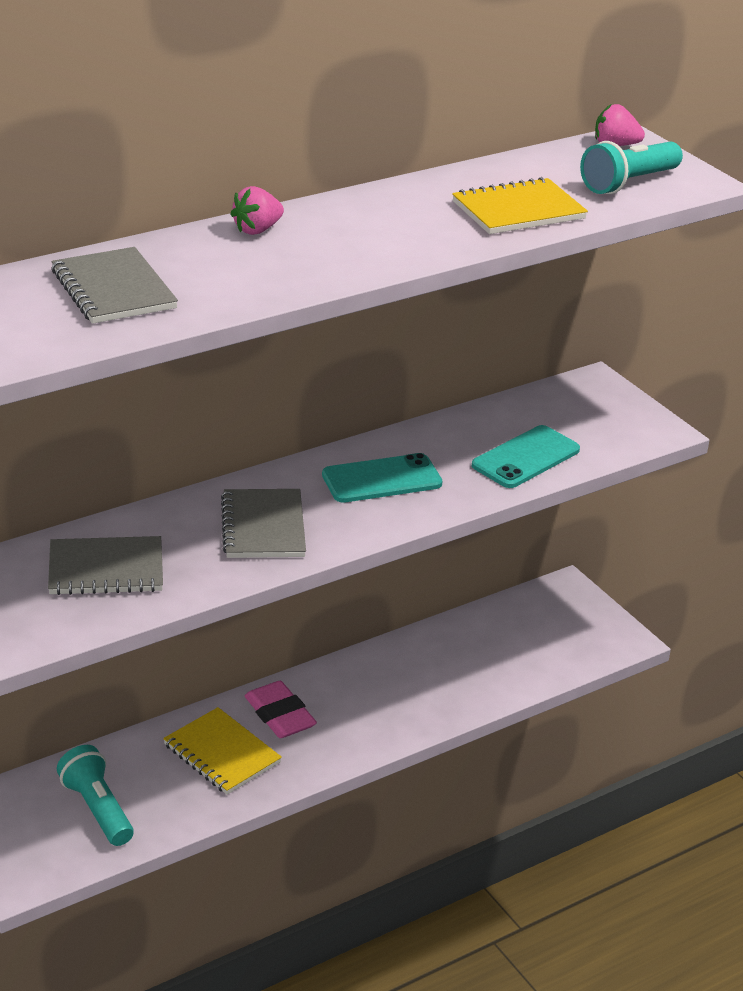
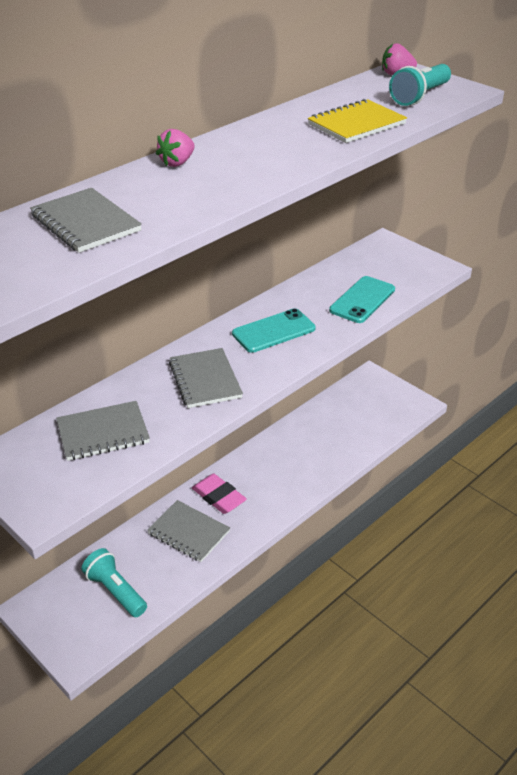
camera: 10 degrees left, 5 degrees up
yellow notebook [163,707,282,795] -> grey notebook [147,500,230,562]

